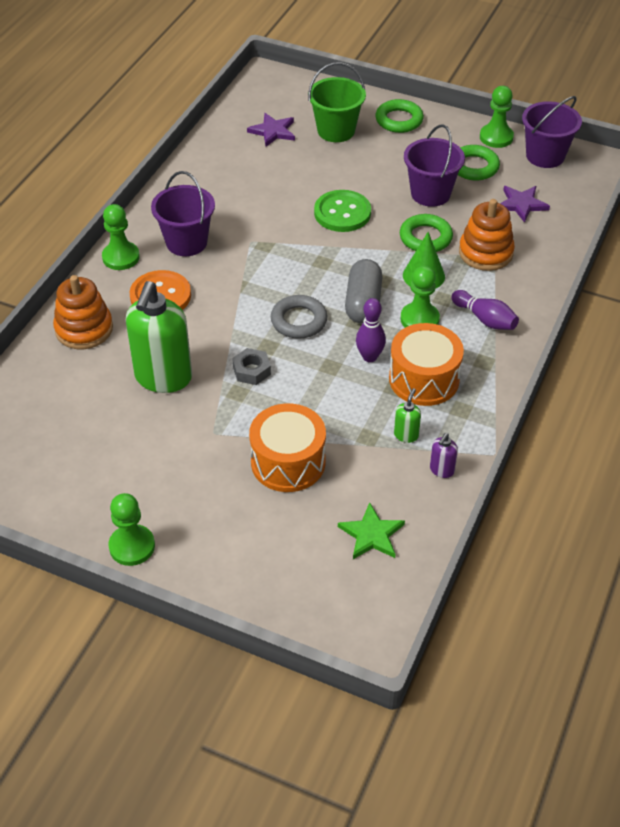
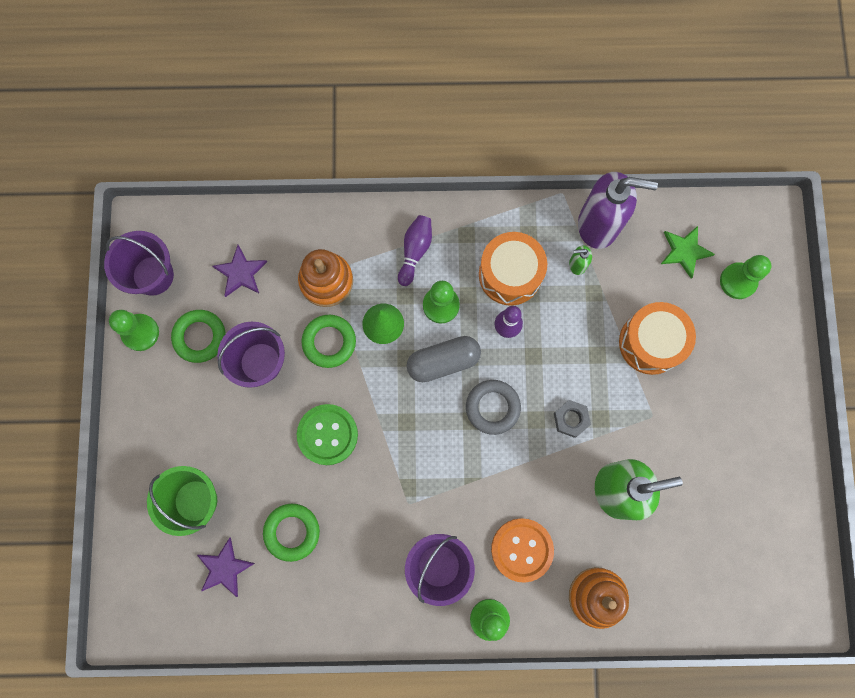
camera: 115 degrees left, 30 degrees up
green pawn [108,493,155,566] -> green pawn moved to [720,255,772,299]
green ring [375,99,424,133] -> green ring moved to [263,504,320,562]
purple soap dispenser [430,433,458,478] -> purple soap dispenser [578,172,658,249], size x2.41

